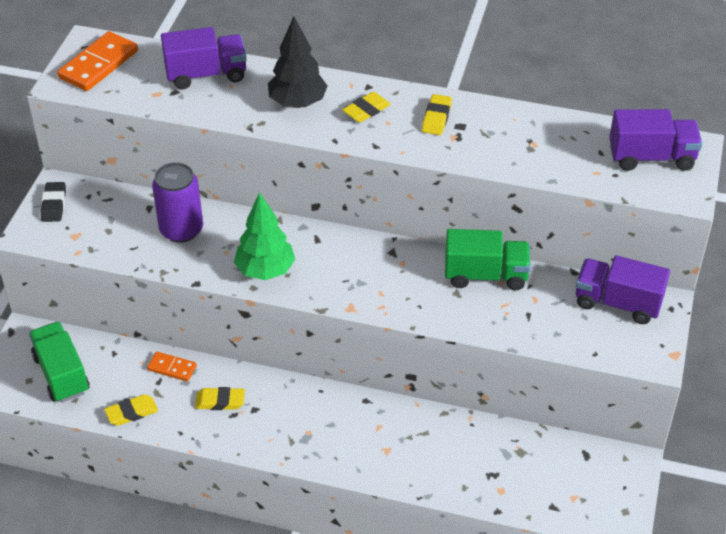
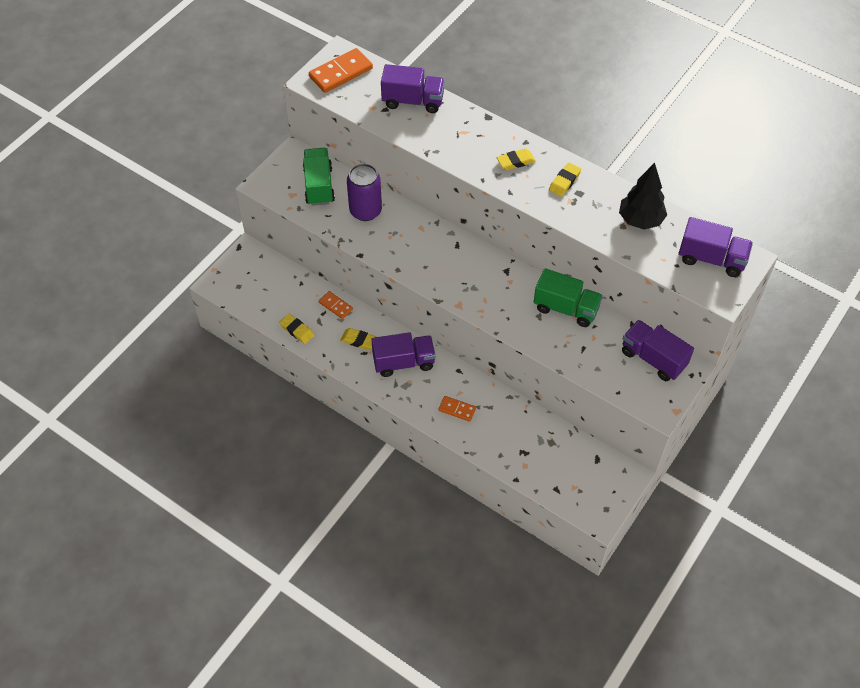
camera: 20 degrees right, 10 degrees up
green truck [29,322,90,402] -> green truck moved to [303,148,335,206]
black eraser [41,182,66,222] -> none
yellow eraser [104,394,158,426] -> yellow eraser turned 45 degrees clockwise [279,314,315,344]
green tree [234,192,295,280] -> none
black tree [268,17,328,108] -> black tree moved to [619,163,667,230]
none -> purple truck [372,332,436,377]
none -> orange domino [438,396,476,422]

